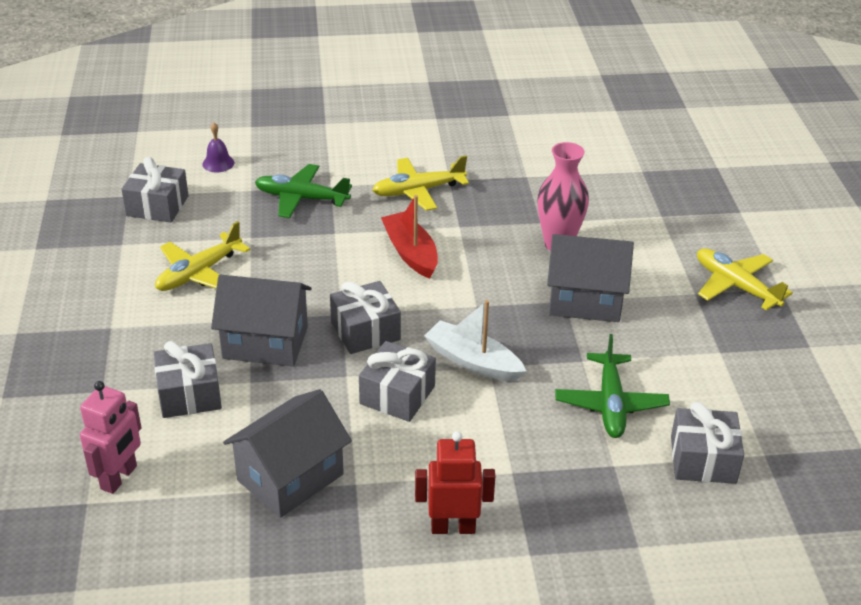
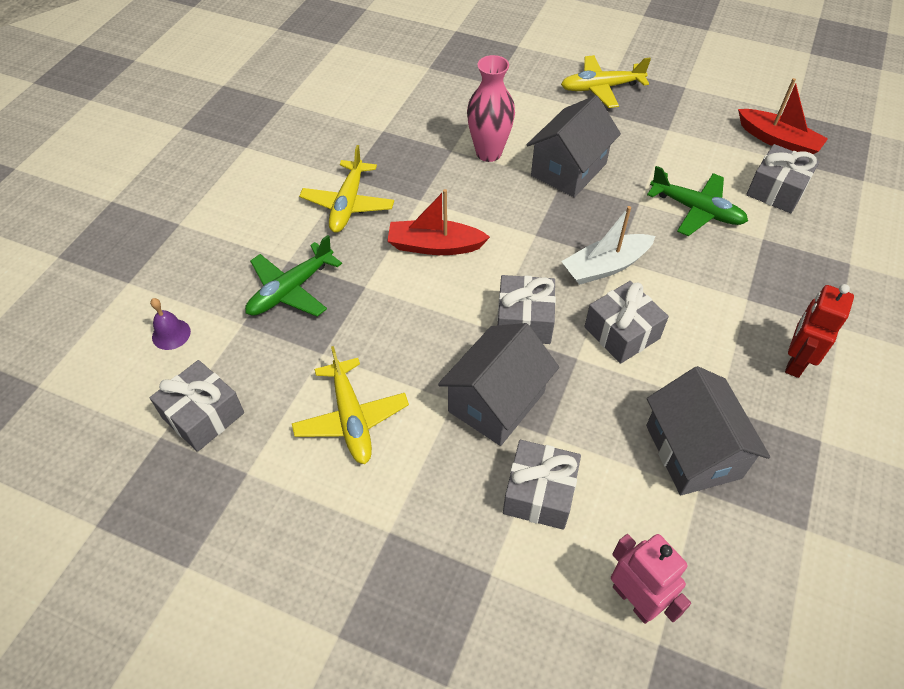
camera: 60 degrees left, 15 degrees up
none -> red boat [738,78,828,154]

